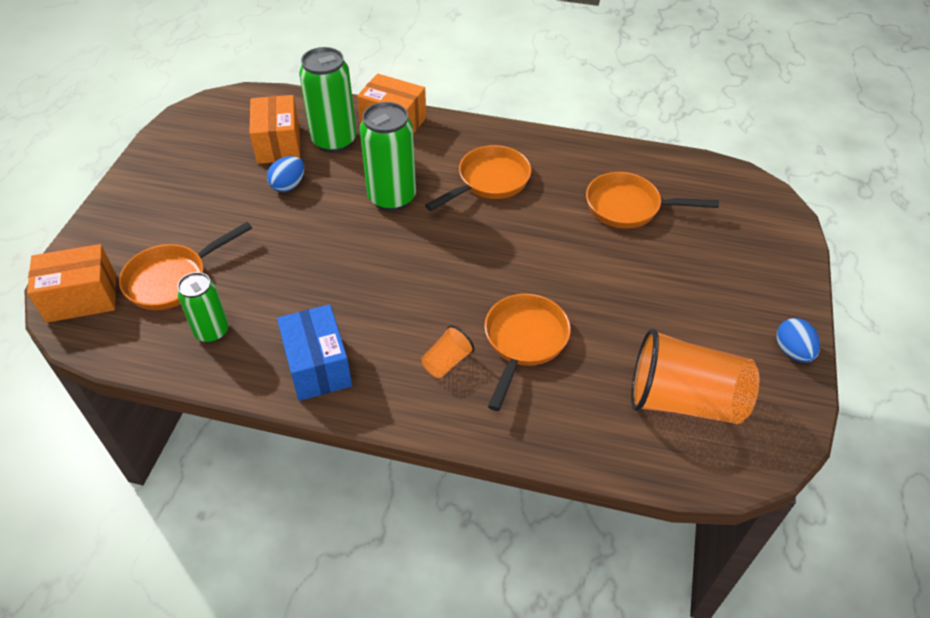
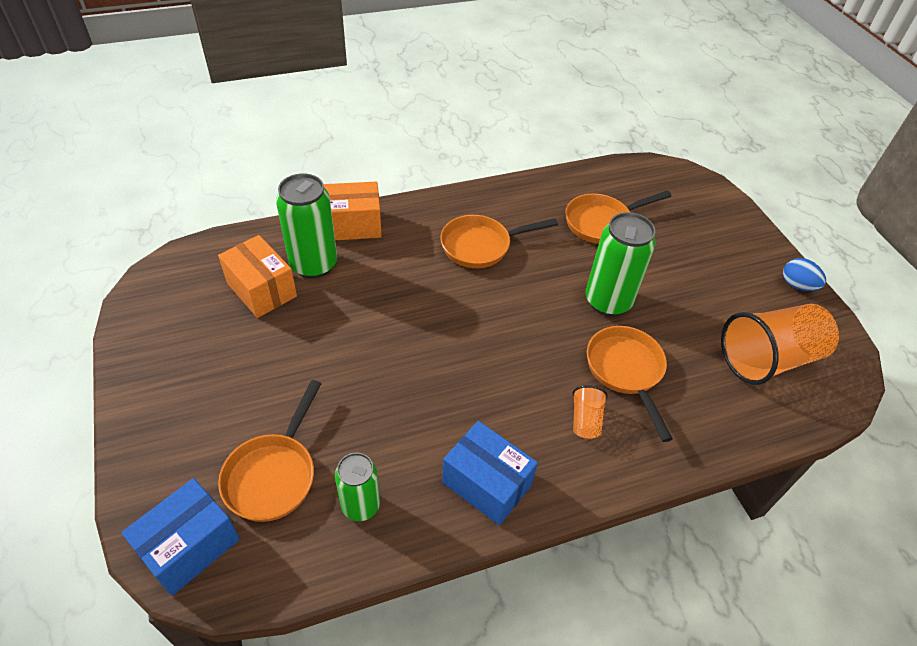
camera: 35 degrees left, 0 degrees up
orange box [27,244,116,323] -> blue box [121,478,240,596]
blue egg [267,156,304,192] -> none
green can [360,102,416,211] -> green can moved to [585,212,656,316]
orange pan [425,145,531,211] -> orange pan turned 120 degrees counterclockwise [440,215,558,268]

